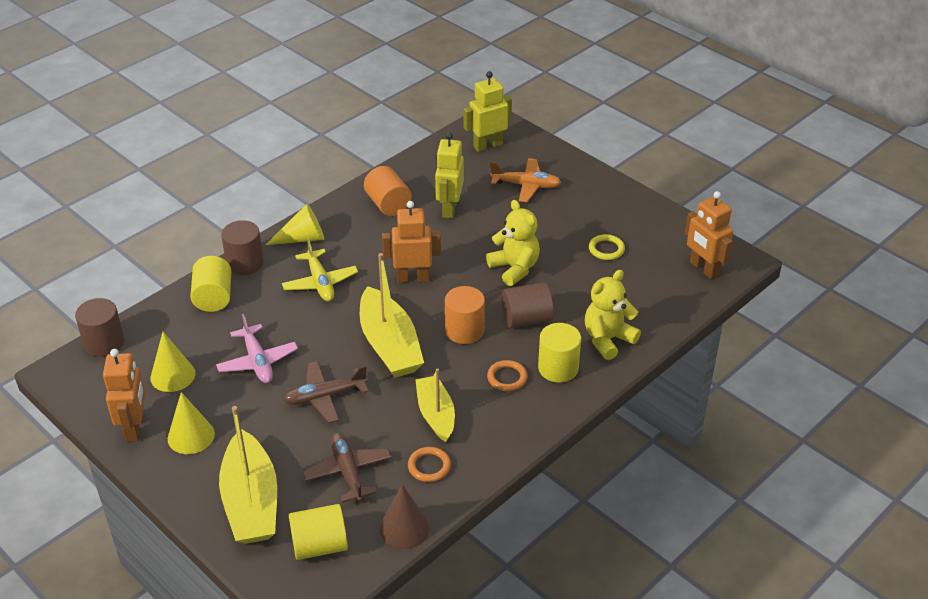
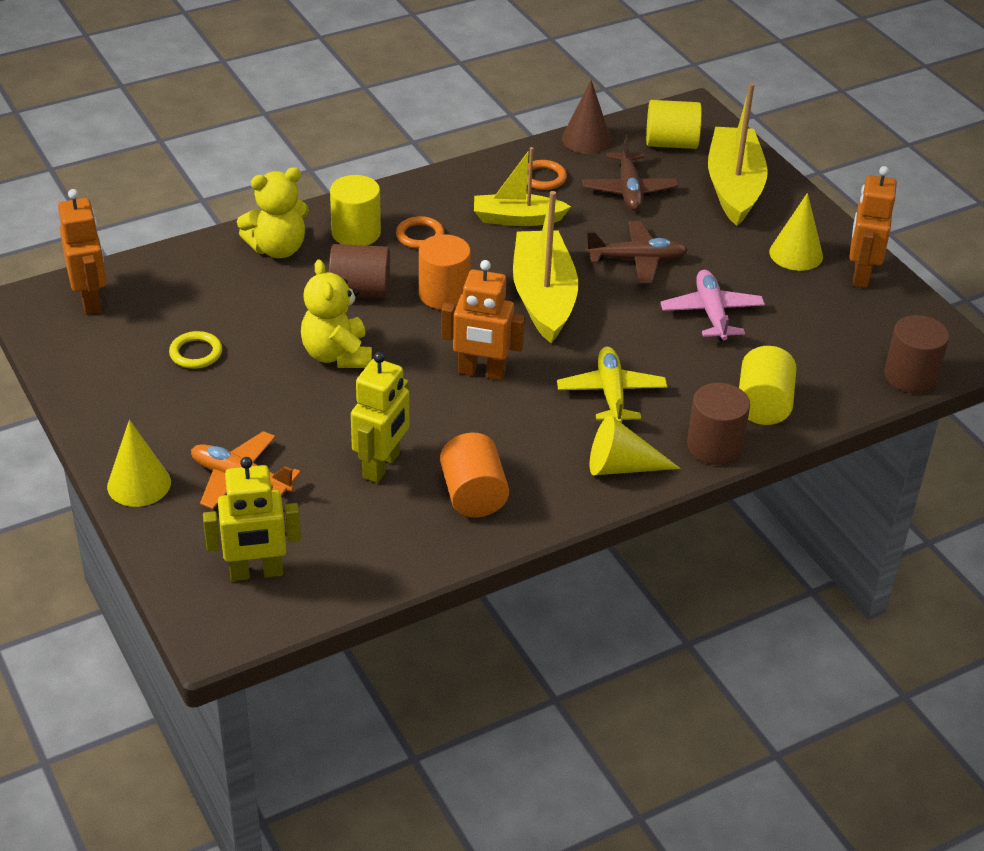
camera: 165 degrees left, 0 degrees up
yellow cone [150,332,195,392] -> yellow cone moved to [107,420,171,507]
yellow boat [415,369,455,442] -> yellow boat turned 90 degrees clockwise [474,147,571,226]

